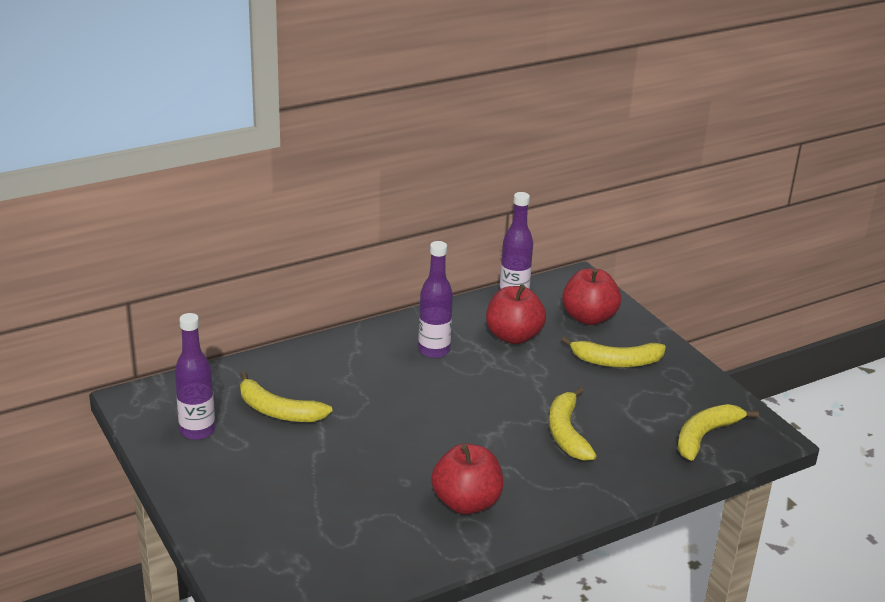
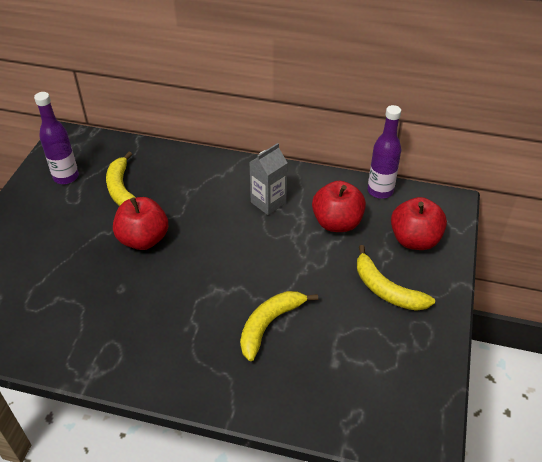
camera: 45 degrees right, 15 degrees up
purple bottle [418,241,453,358] -> grey carton [249,143,287,215]
red apple [431,444,503,514] -> red apple moved to [113,197,168,250]
yellow banana [677,404,759,461] -> none

